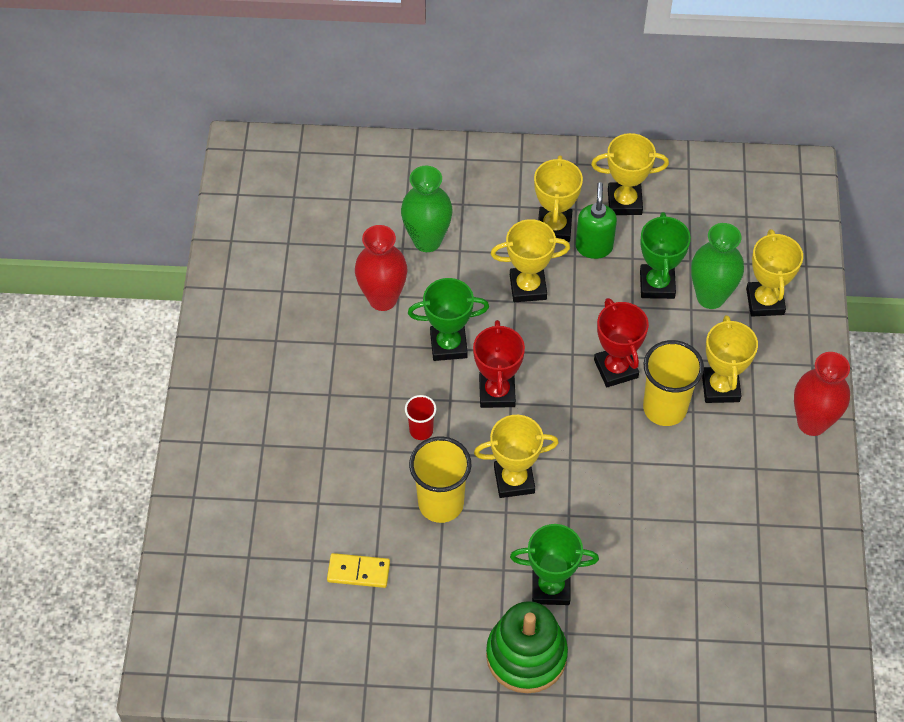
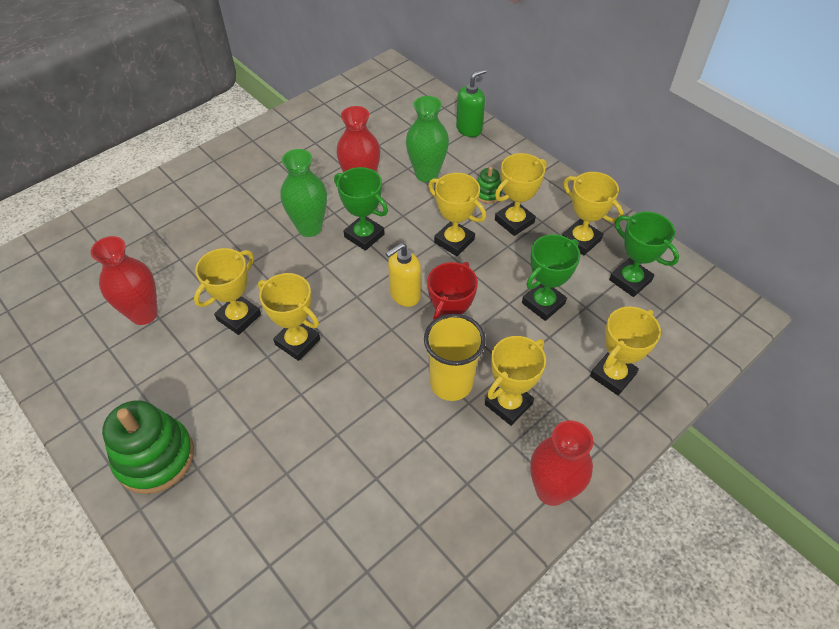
camera: 45 degrees right, 5 degrees down
yellow domino [327,553,390,588] -> red vase [90,236,158,325]
red cup [405,395,436,440] -> none
yellow cup [409,436,471,523] -> yellow trophy [194,248,261,335]
red trophy [473,320,525,408] -> none
green trophy [510,524,599,605] -> green trophy moved to [609,212,679,297]
green soap dispenser [575,182,617,259] -> green soap dispenser moved to [456,69,486,137]
green vase [691,223,744,309] -> green vase moved to [280,149,327,237]
none -> yellow soap dispenser [386,243,421,307]
none -> green stacking toy [477,167,502,204]

